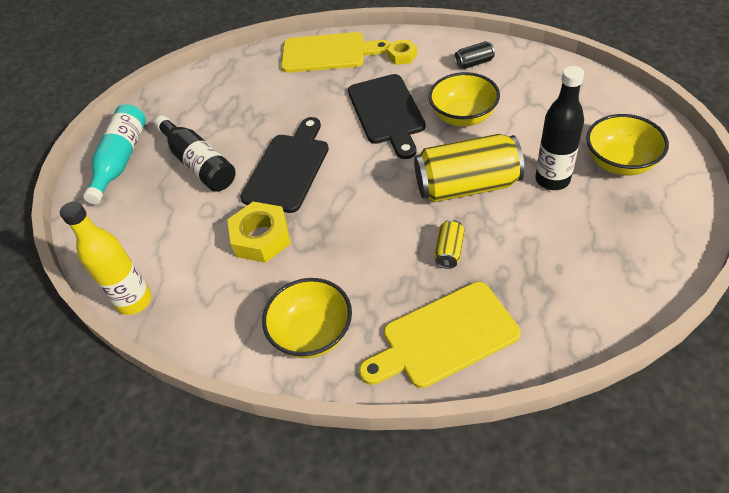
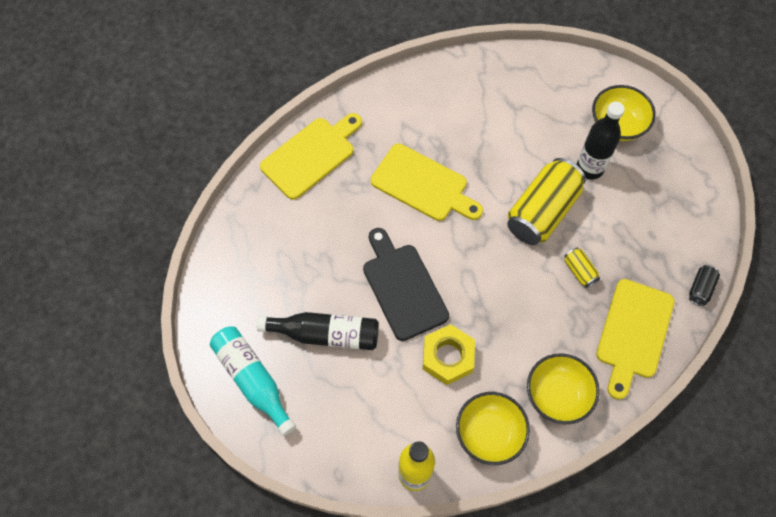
camera: 50 degrees left, 15 degrees up
black cutting board [348,74,425,159] -> yellow cutting board [371,144,483,221]
yellow nut [387,39,417,65] -> none
yellow bowl [429,72,500,127] -> yellow bowl moved to [456,392,530,465]
black can [454,41,495,69] -> black can moved to [689,265,720,306]

